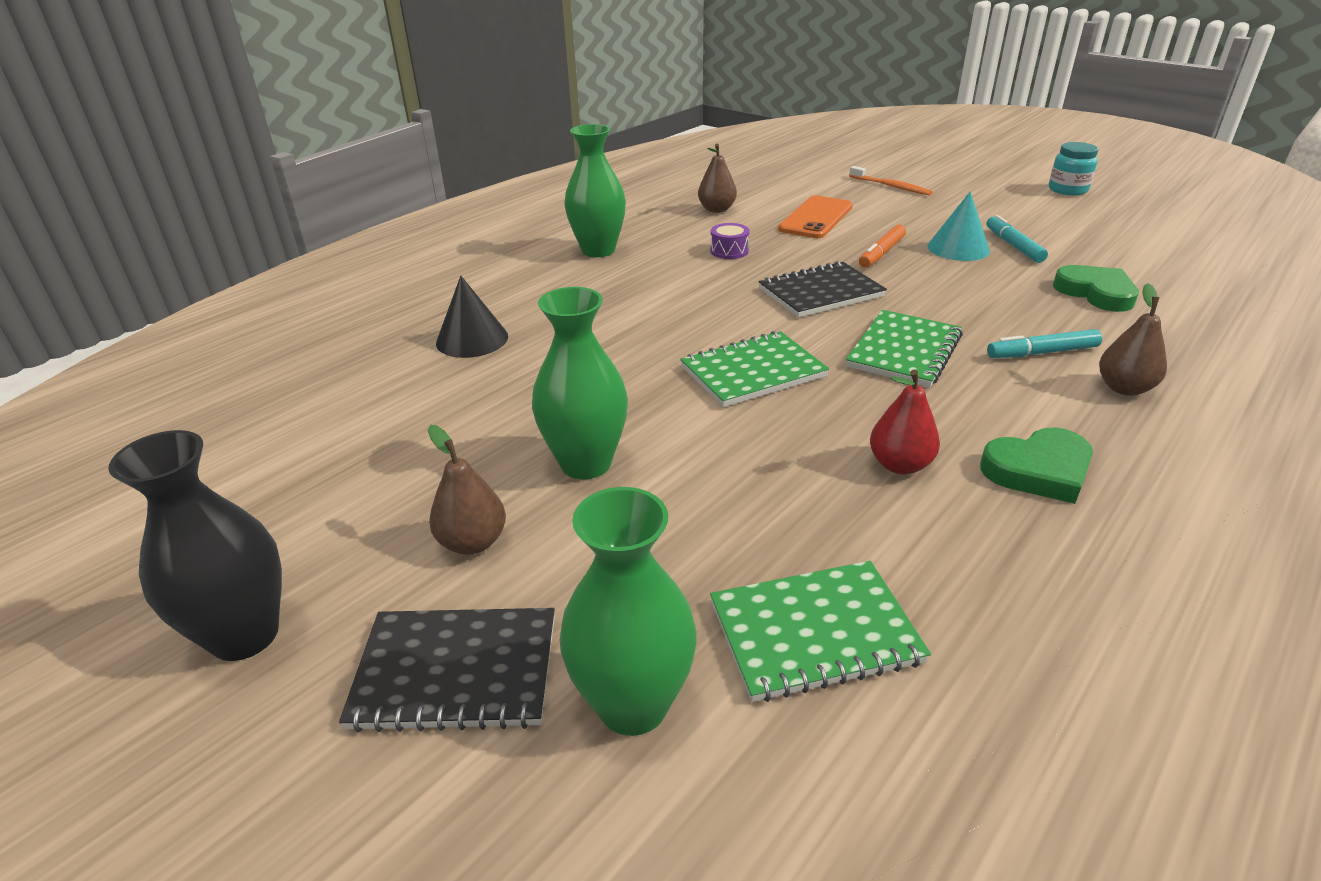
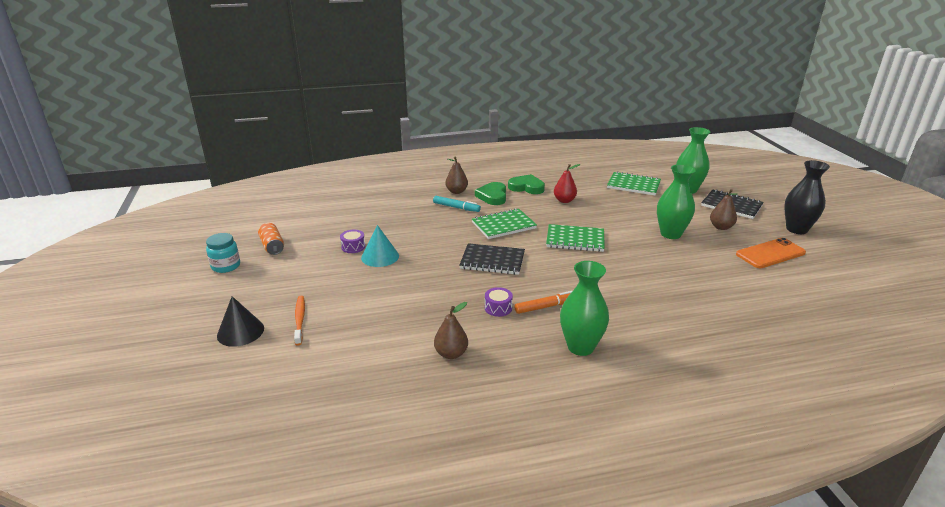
camera: 145 degrees left, 5 degrees down
black cone [436,276,508,358] -> black cone moved to [217,296,264,347]
orange phone [778,195,853,238] -> orange phone moved to [736,238,806,268]
orange marker [859,225,906,268] -> orange marker moved to [515,291,572,314]
turquoise marker [986,215,1048,263] -> purple drum [340,230,365,253]
green heart [1053,265,1139,312] -> green heart moved to [475,182,506,205]
none -> orange can [258,223,284,255]

